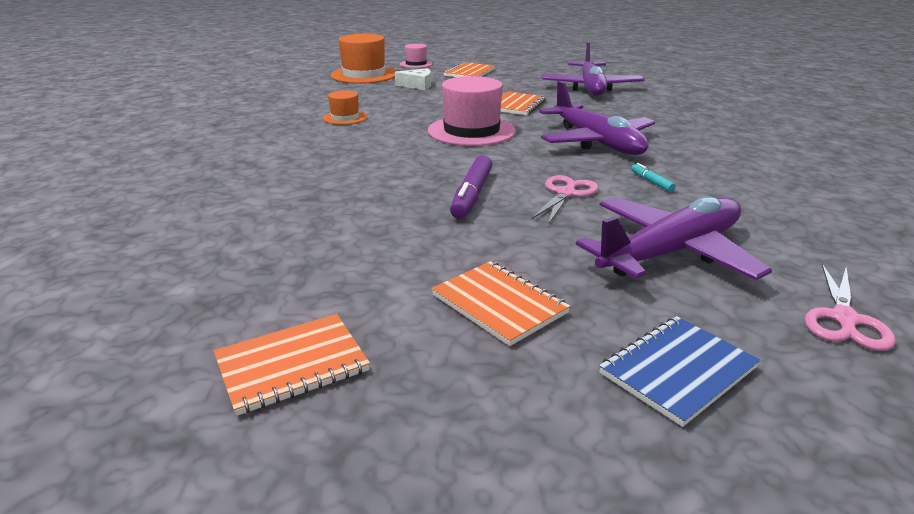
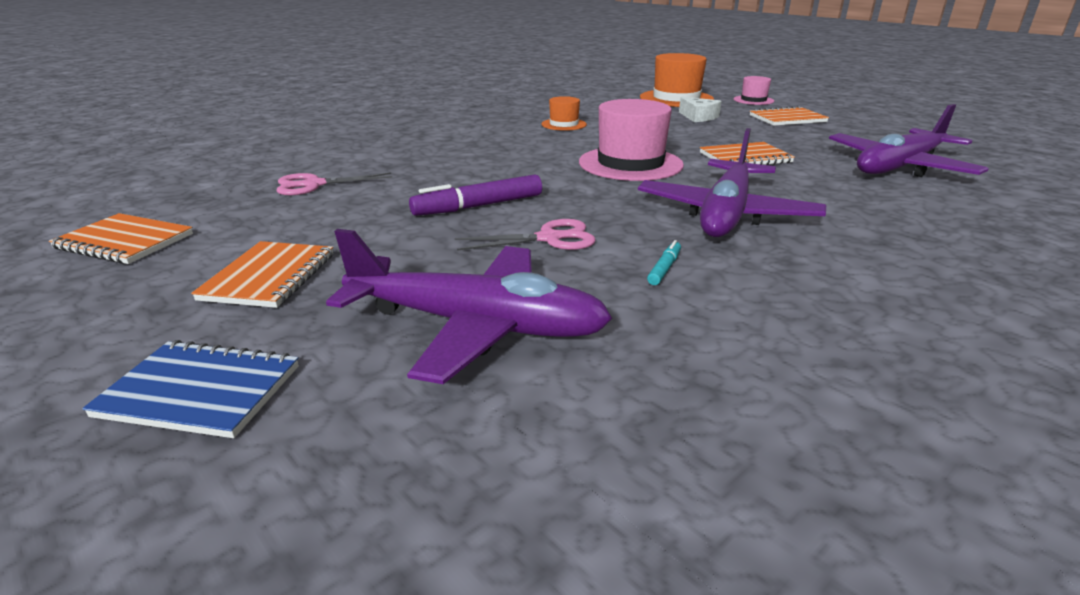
camera: 50 degrees right, 0 degrees up
pink scissors [805,264,896,351] -> pink scissors moved to [277,173,393,195]

